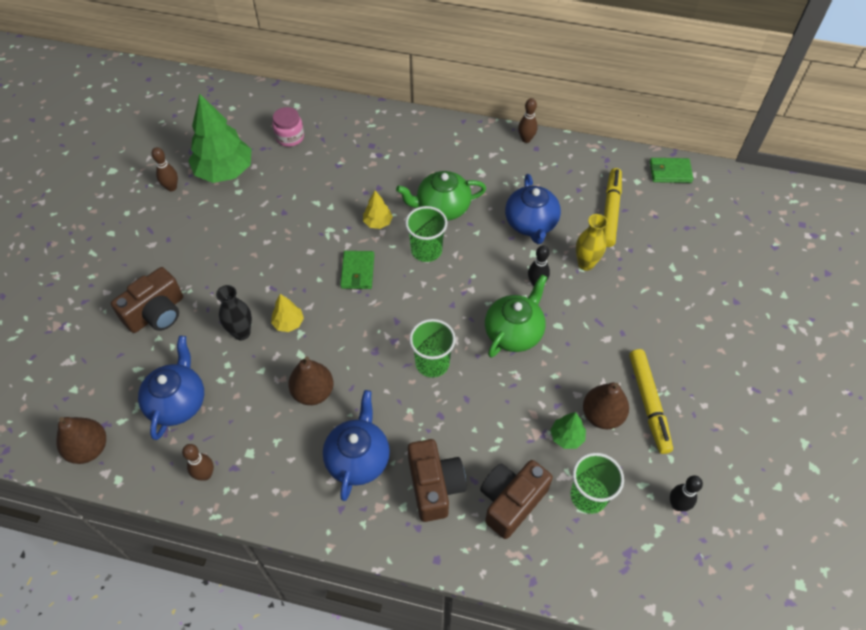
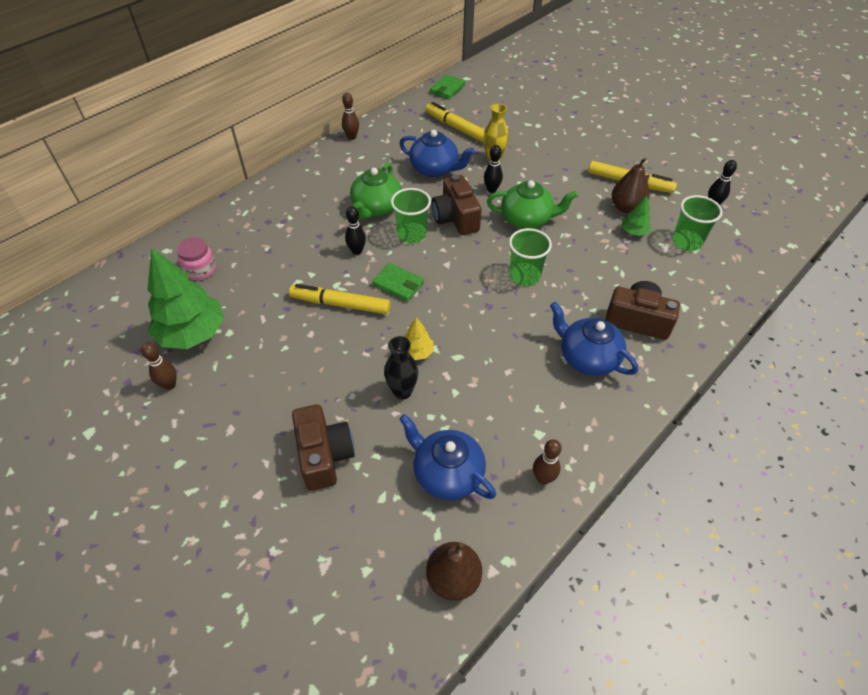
camera: 60 degrees left, 5 degrees down
brown pear [288,357,333,405] -> none
yellow tree [363,191,393,229] -> black bowling pin [345,206,366,255]
brown camera [480,460,553,539] -> brown camera moved to [431,174,482,235]
green teapot [485,274,547,358] -> green teapot turned 120 degrees clockwise [487,180,578,229]
none -> yellow marker [289,284,391,314]

